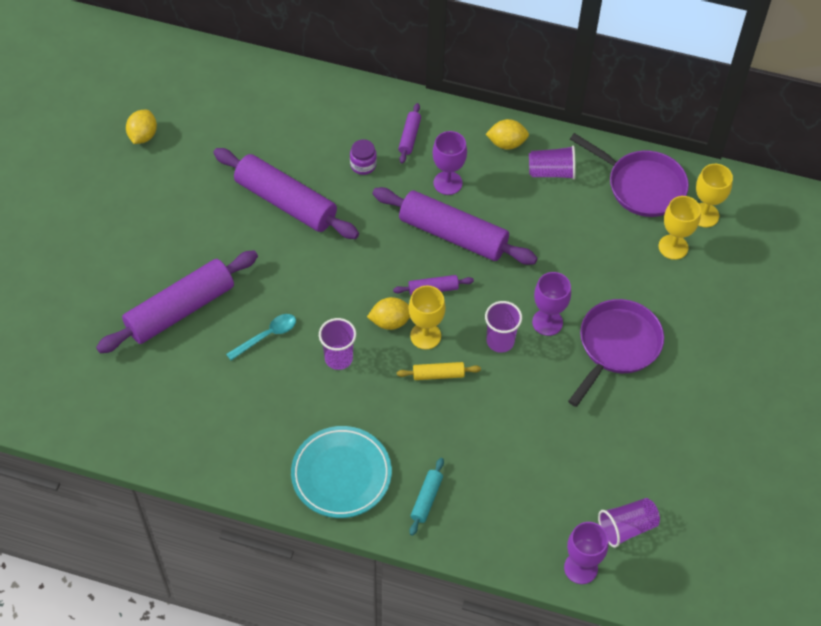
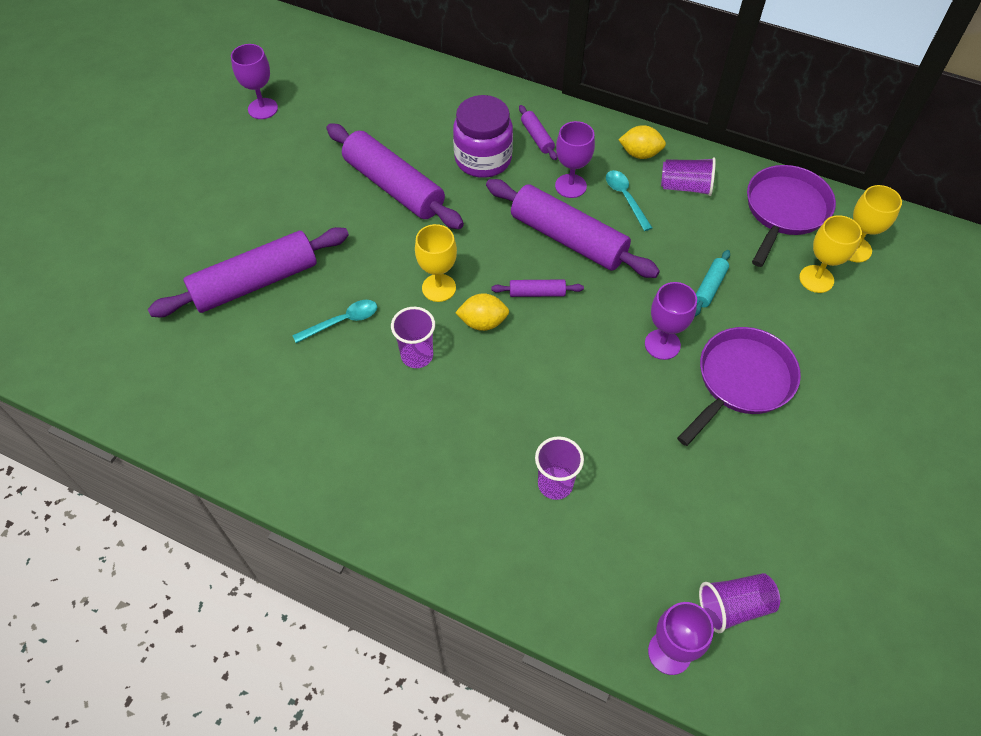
camera: 10 degrees right, 0 degrees up
yellow lemon [126,110,157,144] -> purple goblet [231,44,278,119]
turquoise plate [291,426,392,518] -> none
purple jar [350,139,377,175] -> purple jar [453,95,513,178], size x2.04
yellow rolling pin [397,362,481,380] -> none
purple rolling pin [398,103,421,164] -> purple rolling pin turned 45 degrees counterclockwise [519,105,557,160]
yellow goblet [409,286,446,350] -> yellow goblet moved to [415,224,457,302]
turquoise rolling pin [410,458,444,536] -> turquoise rolling pin moved to [695,250,730,317]
purple cup [485,301,522,353] -> purple cup moved to [535,436,584,500]
purple pan [570,133,689,217] -> purple pan turned 105 degrees counterclockwise [747,165,836,267]
none -> turquoise spoon [606,170,652,231]

